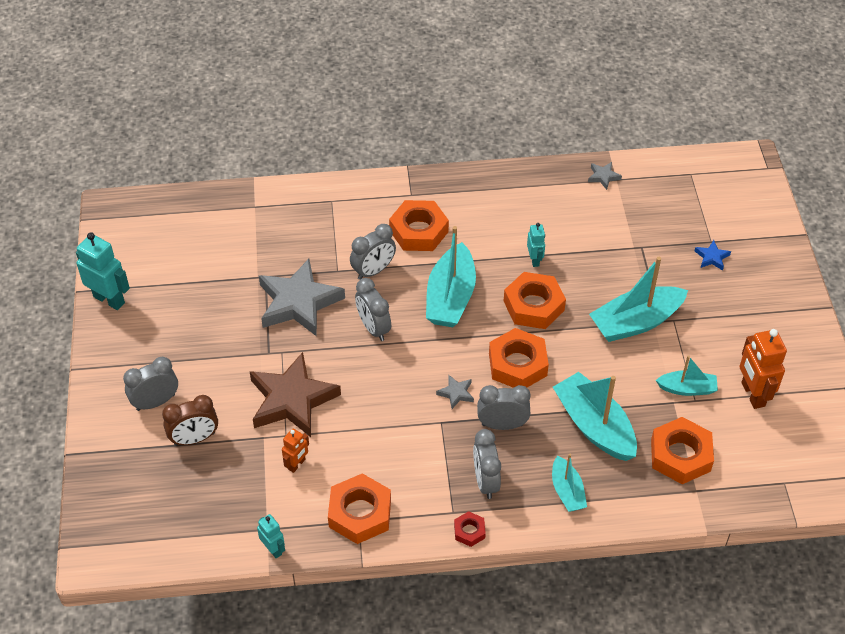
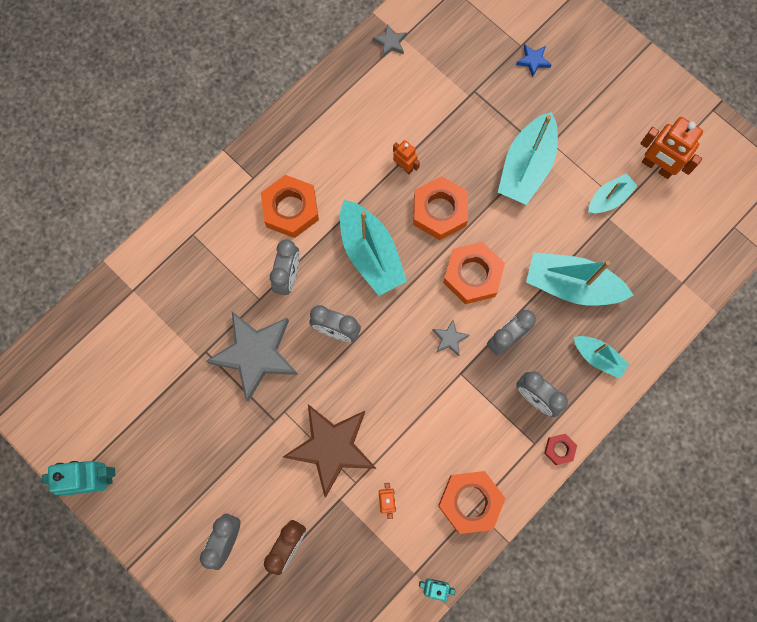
camera: 40 degrees left, 25 degrees up
turquoise robot [527,223,545,267] -> orange robot [393,140,420,174]
orange nut [651,417,714,484] -> none

